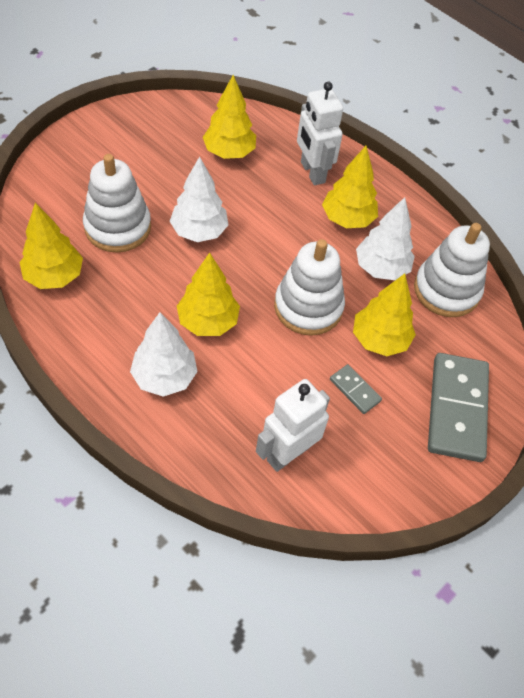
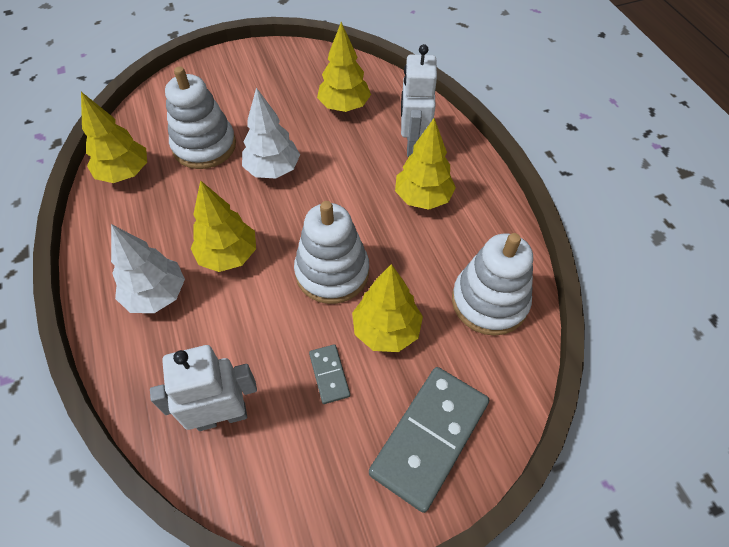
camera: 30 degrees right, 0 degrees up
white tree [356,197,415,280] -> none

